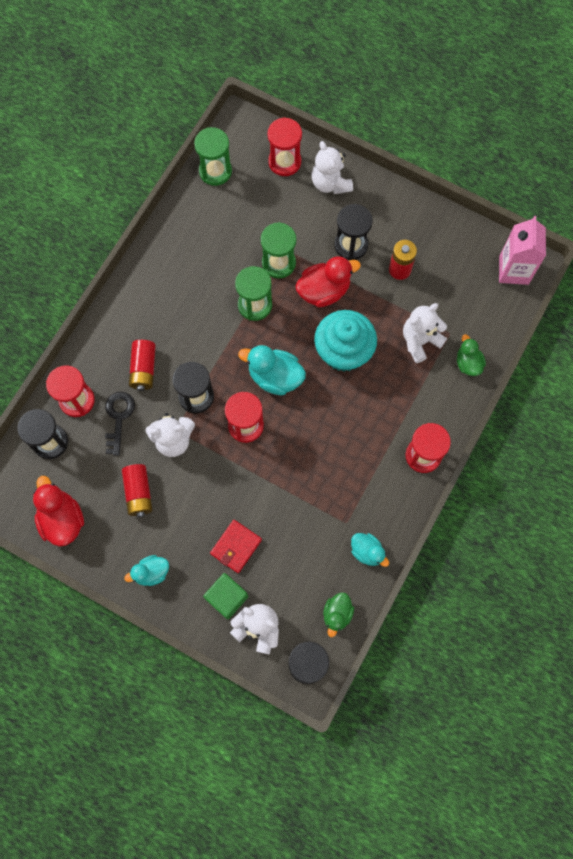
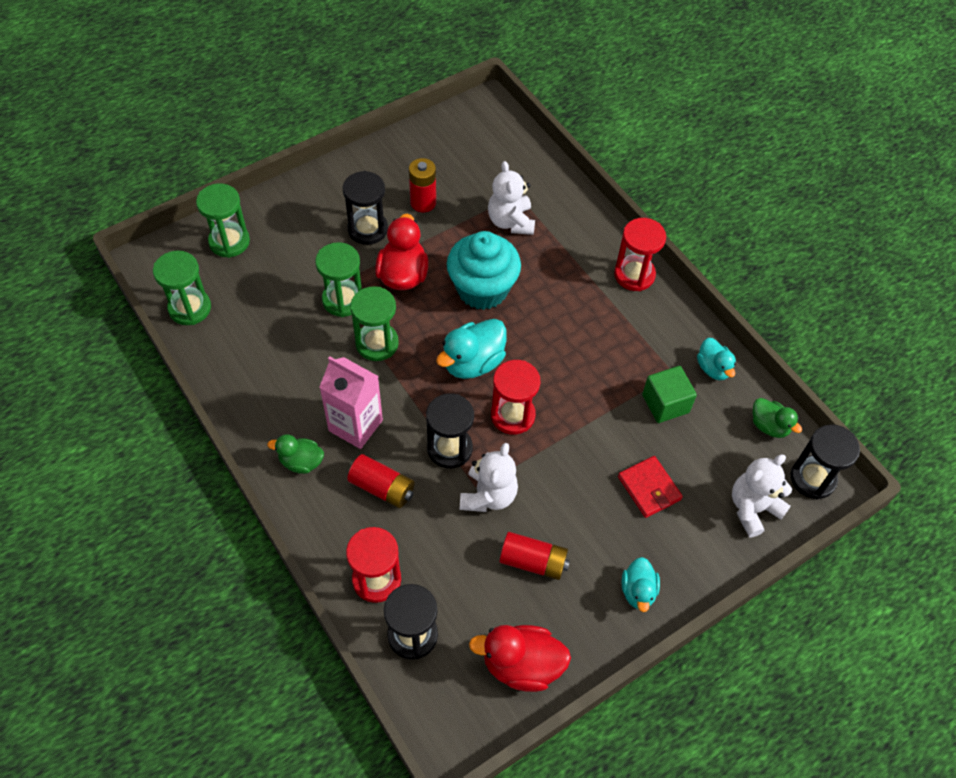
camera: 65 degrees left, 15 degrees down
black key [105,392,135,456] -> none
green cube [203,573,248,620] -> green cube moved to [642,366,697,423]
red hourglass [267,117,302,176] -> green hourglass [196,183,250,258]
white teddy bear [312,141,353,194] -> none
turquoise duck [351,533,389,567] -> turquoise duck turned 90 degrees clockwise [697,338,736,380]
green duck [457,335,486,376] -> green duck moved to [267,434,324,474]
pink carton [499,216,546,285] -> pink carton moved to [319,356,383,449]

